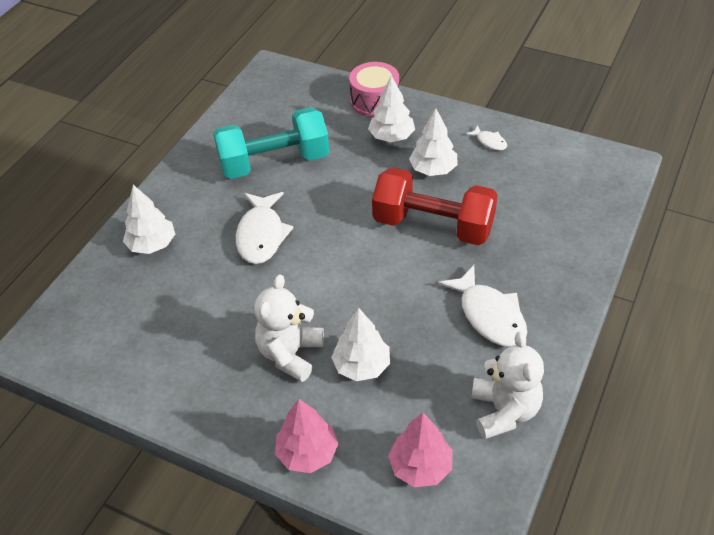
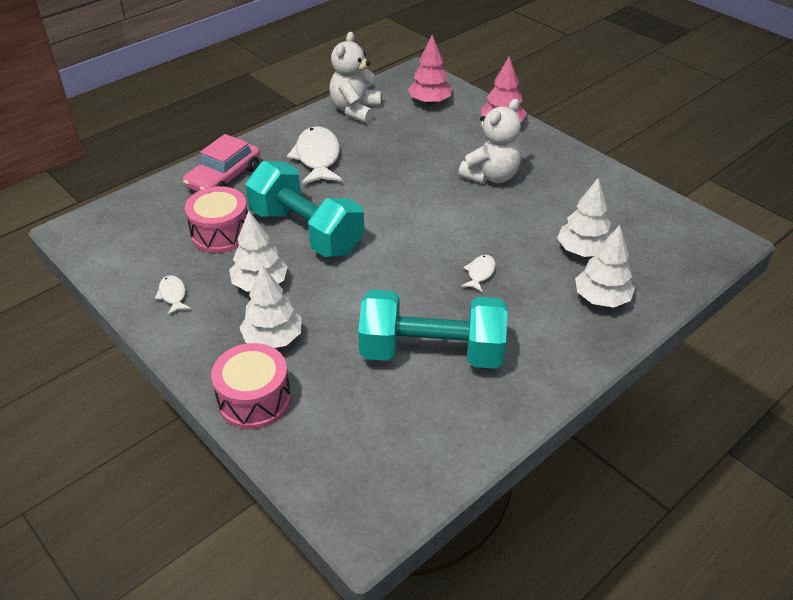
camera: 160 degrees left, 5 degrees down
white fish [236,192,294,264] -> white fish [461,255,496,293], size x0.49
white tree [331,308,390,381] -> white tree moved to [557,178,611,257]
red dumbbell [372,167,498,245] -> turquoise dumbbell [245,161,364,257]
none -> pink car [183,134,260,192]
none -> pink drum [185,186,248,253]

